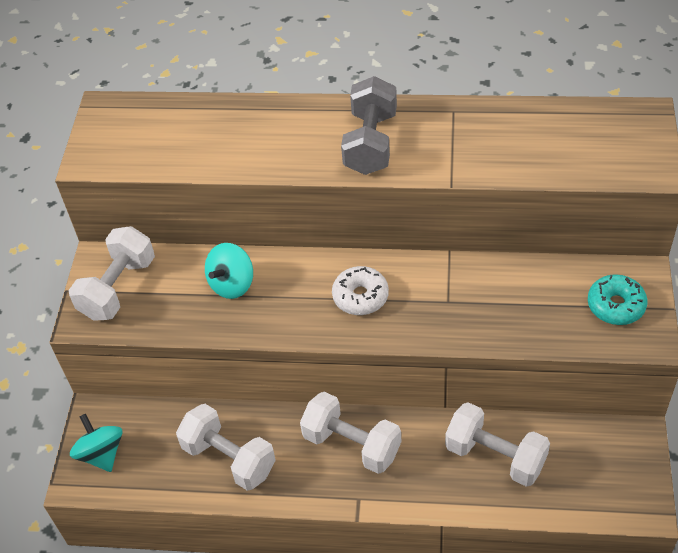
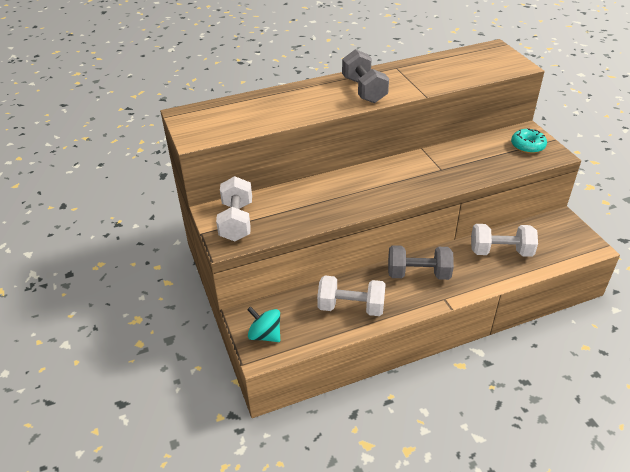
camera: 30 degrees left, 10 degrees down
turquoise spinning top [205,243,253,299] -> none
white dumbbell [300,392,401,474] -> grey dumbbell [388,245,454,280]
white donut [332,266,389,315] -> none

